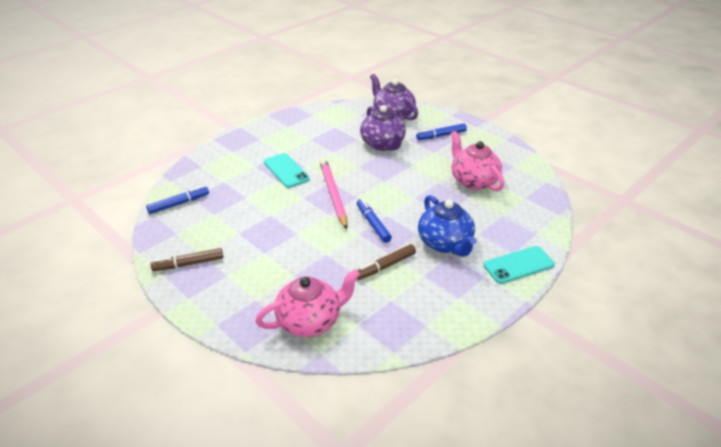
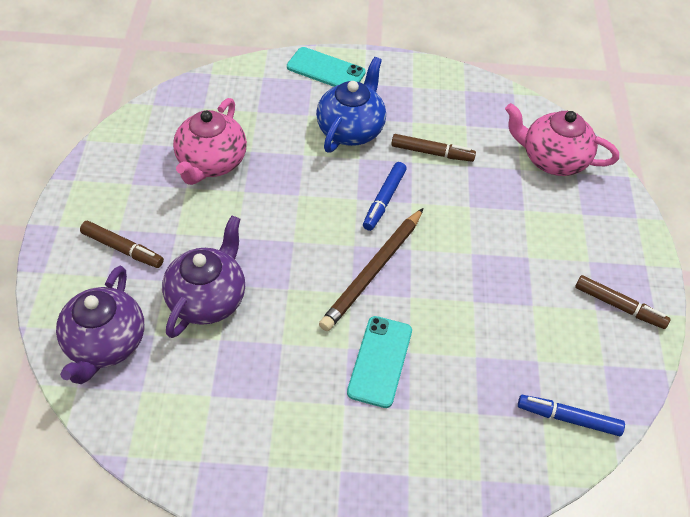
camera: 135 degrees left, 15 degrees up
pink pencil [320,158,347,230] -> brown pencil [319,208,424,331]
blue marker [416,123,467,140] -> brown marker [80,221,164,268]

